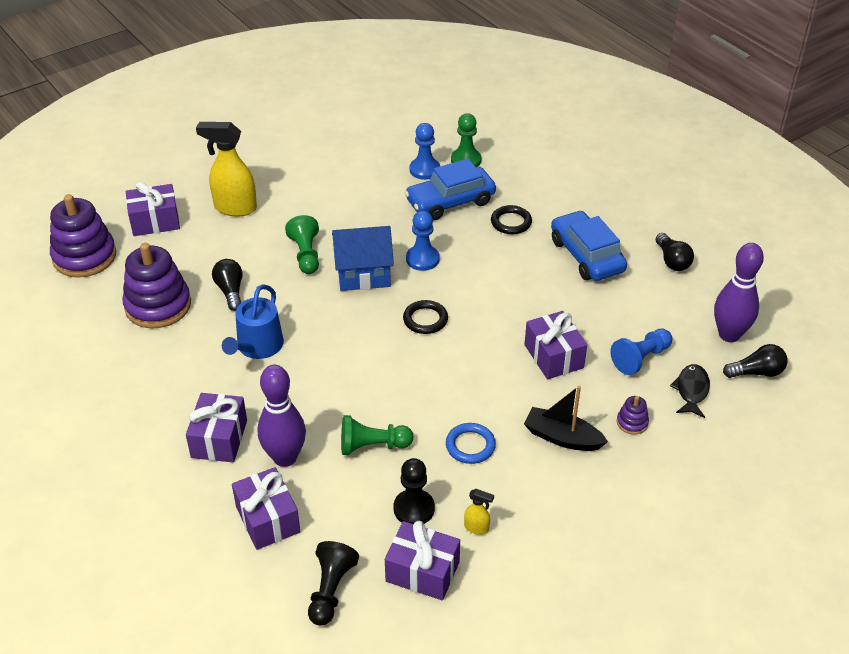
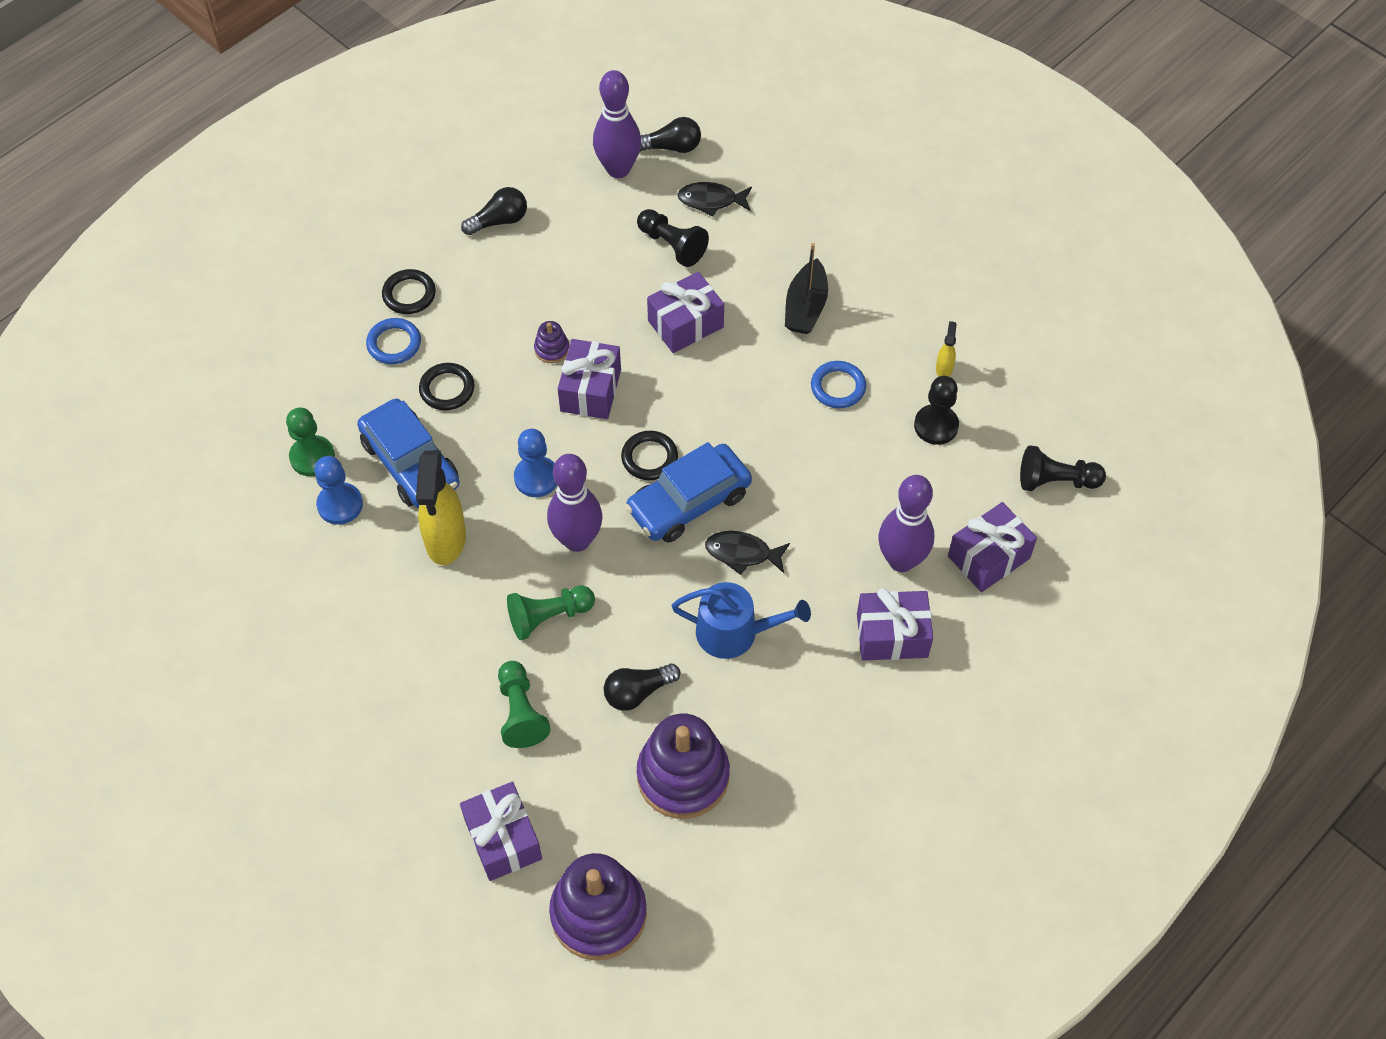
camera: 100 degrees left, 15 degrees up
yellow spray bottle [196,122,257,216] -> yellow spray bottle moved to [416,450,466,565]
blue house [332,226,394,291] -> purple bowling pin [547,454,602,552]
green pawn [341,415,413,455] -> green pawn moved to [498,661,551,748]
purple gift [385,521,460,601] -> purple gift moved to [558,339,621,419]
blue car [551,210,627,281] -> blue car moved to [625,442,752,543]
blue pawn [610,329,672,375] -> black pawn [637,209,709,267]
purple stacking toy [617,396,649,435] -> purple stacking toy moved to [534,321,569,363]
black light bulb [723,344,788,378] -> black light bulb turned 105 degrees clockwise [640,117,701,153]
none -> blue ring [366,318,421,364]
none -> black ring [382,269,436,314]
none -> black fish [705,531,790,575]

